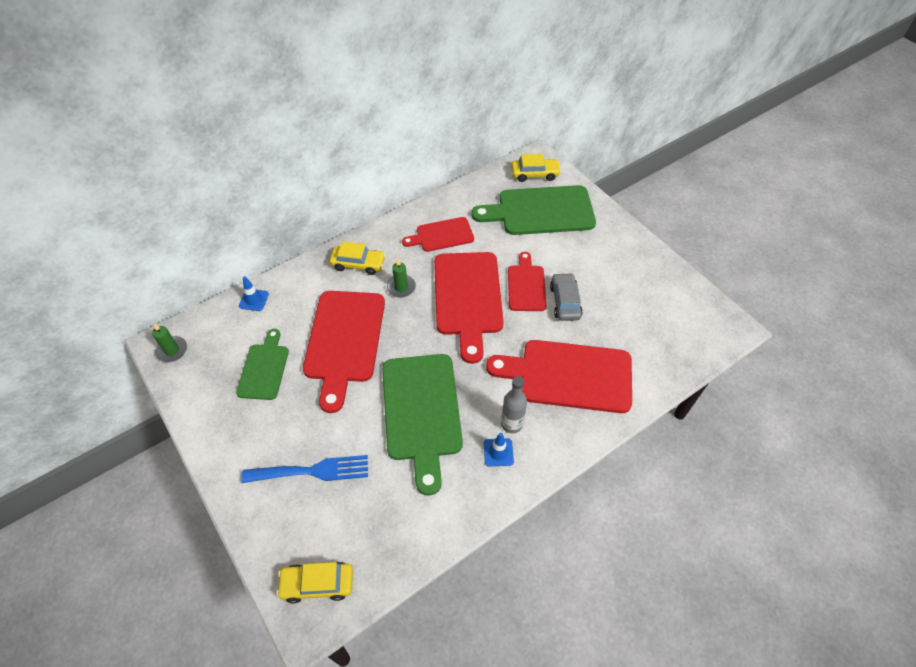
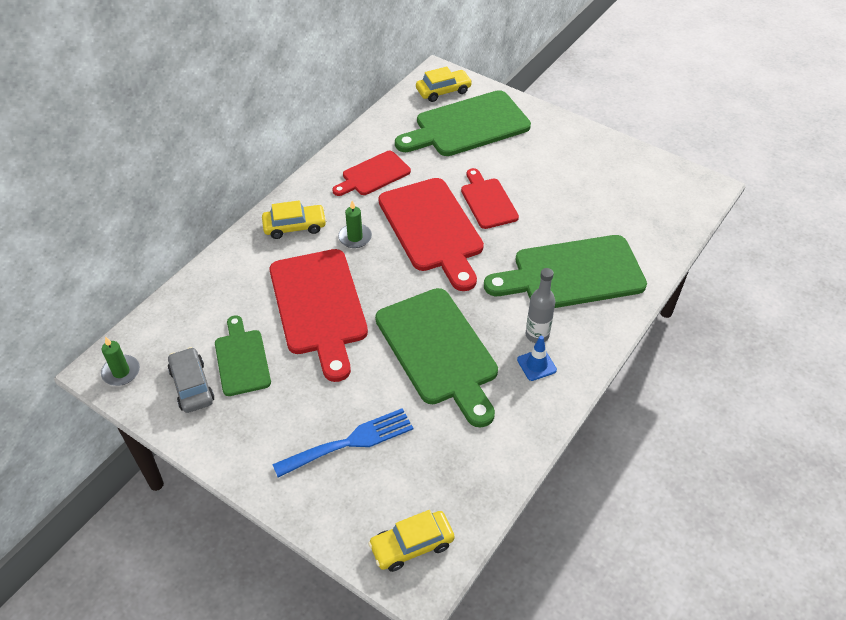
camera: 20 degrees left, 5 degrees down
blue traffic cone [239,276,269,311] -> none
red cutting board [486,340,632,413] -> green cutting board [484,235,647,308]
grey car [550,273,583,321] -> grey car moved to [168,347,214,413]

